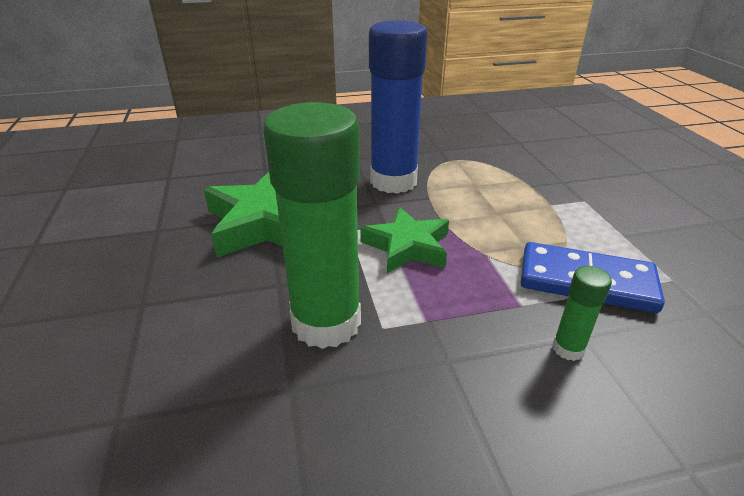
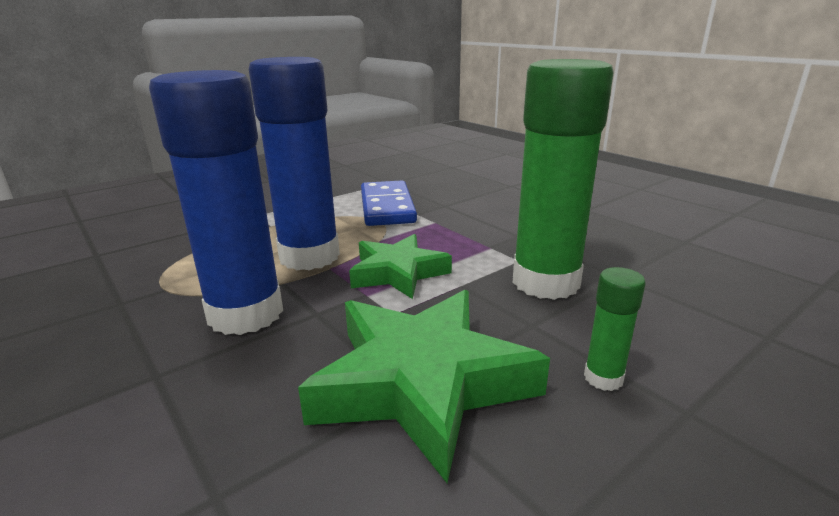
camera: 115 degrees left, 10 degrees down
green glue stick [553,266,612,361] -> green glue stick moved to [584,267,646,391]
none -> blue glue stick [249,57,340,270]

